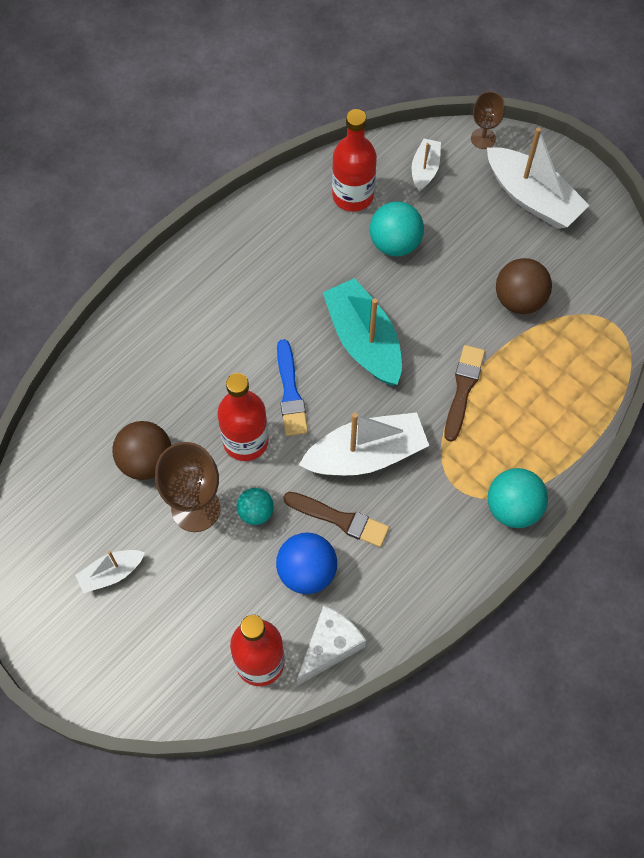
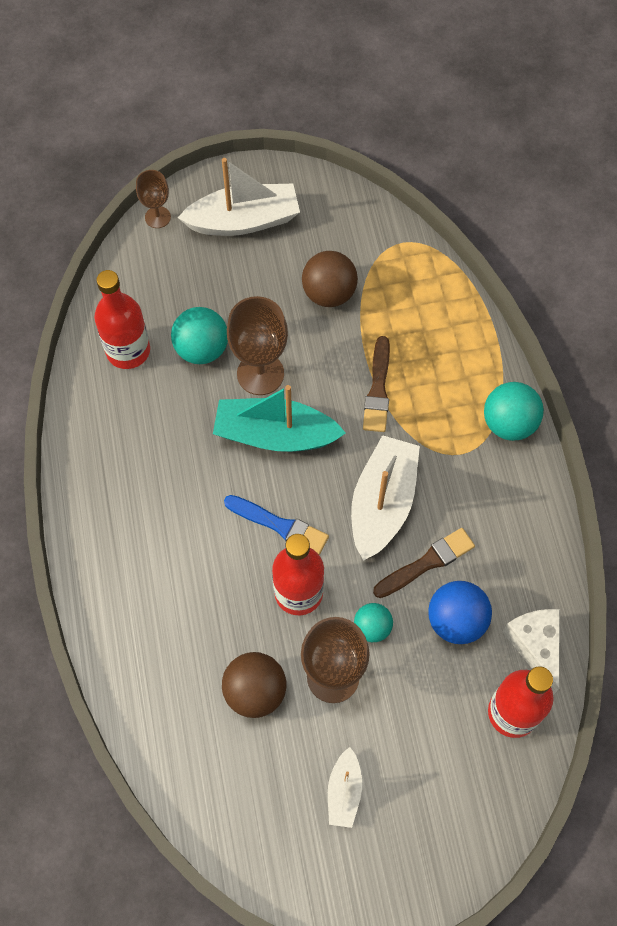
camera: 55 degrees left, 0 degrees up
white boat [412,138,441,192] -> none
brown brush [444,345,485,442] -> brown brush turned 135 degrees counterclockwise [363,336,390,432]
none -> brown goblet [227,296,288,395]

